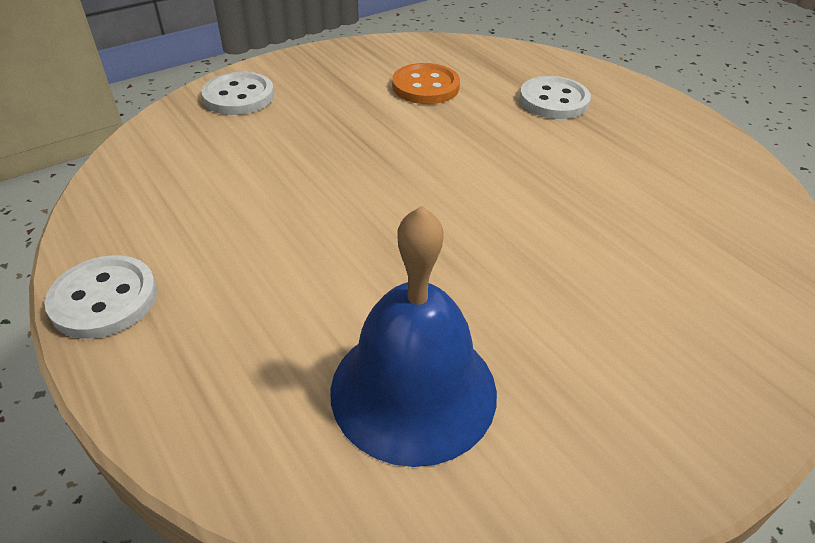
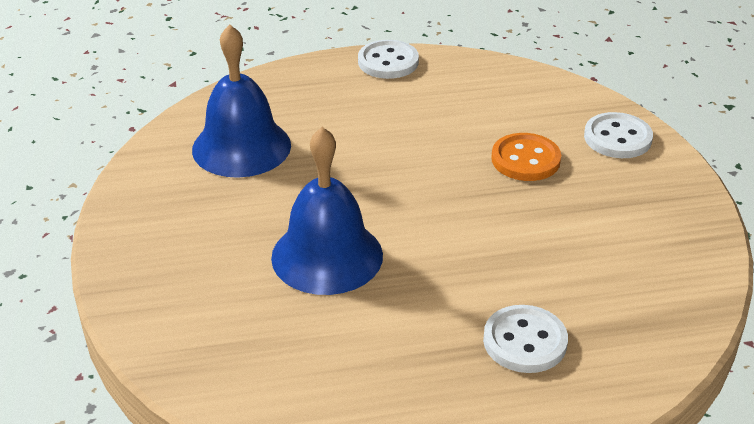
camera: 115 degrees right, 5 degrees down
orange button [392,63,460,104] -> orange button moved to [491,133,561,181]
none -> blue bell [271,127,383,295]

